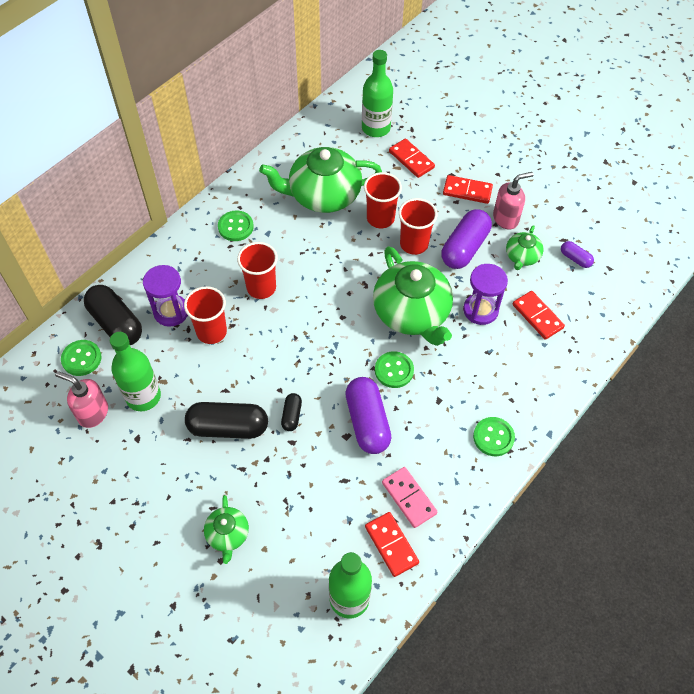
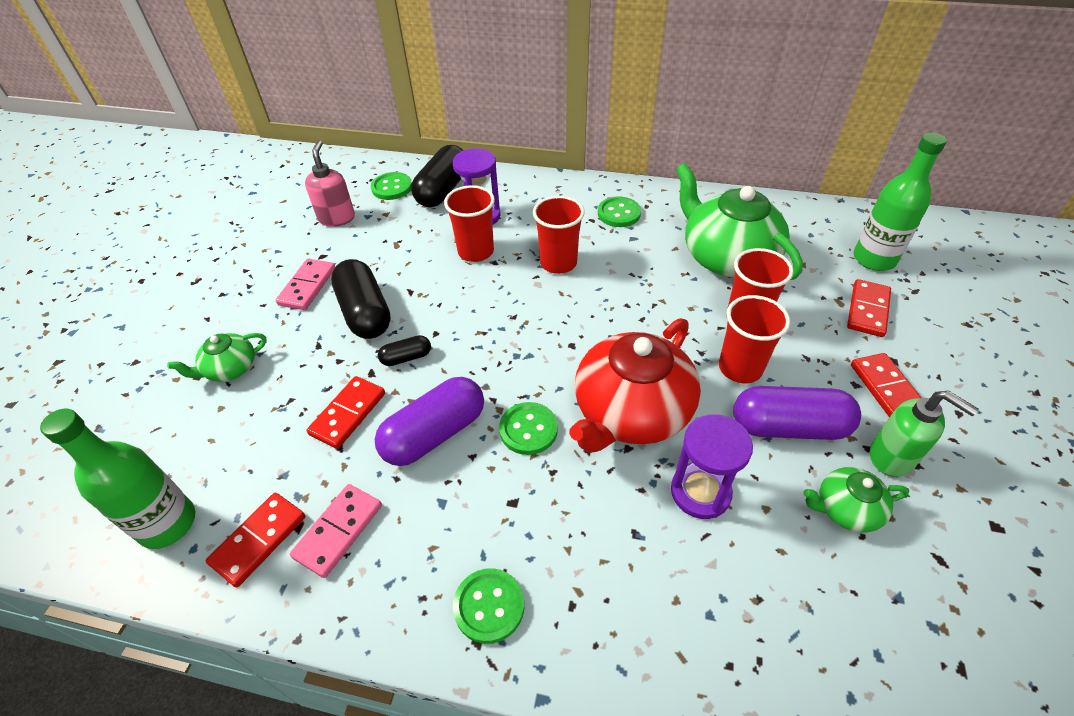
camera: 65 degrees right, 10 degrees down
green bottle [110,332,161,411] -> none
green teapot [373,246,453,346] -> red teapot [569,318,701,453]
pink soap dispenser [493,172,534,230] -> green soap dispenser [870,391,979,477]
red domino [513,291,565,340] -> red domino moved to [307,376,385,449]
purple capsule [561,241,594,268] -> none
none -> pink domino [276,259,335,310]

